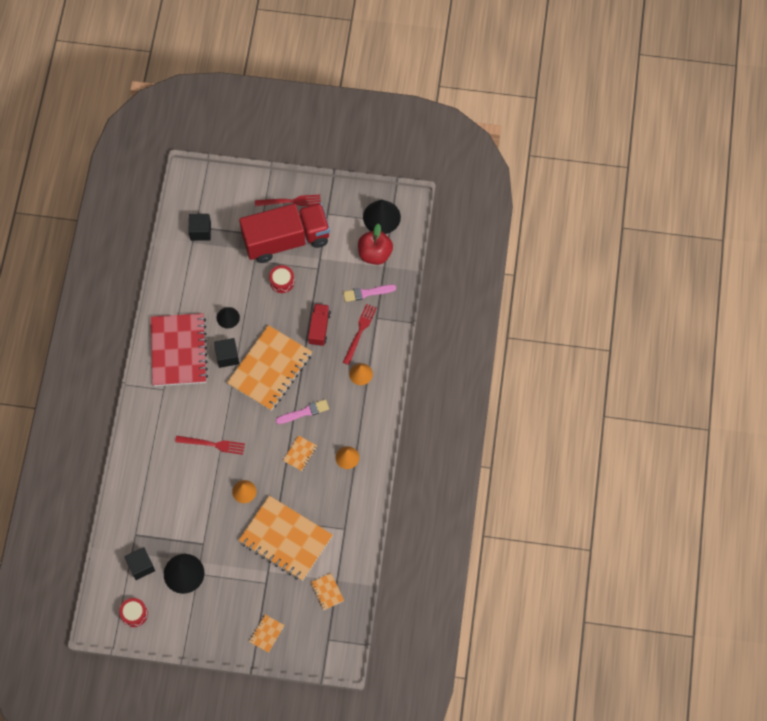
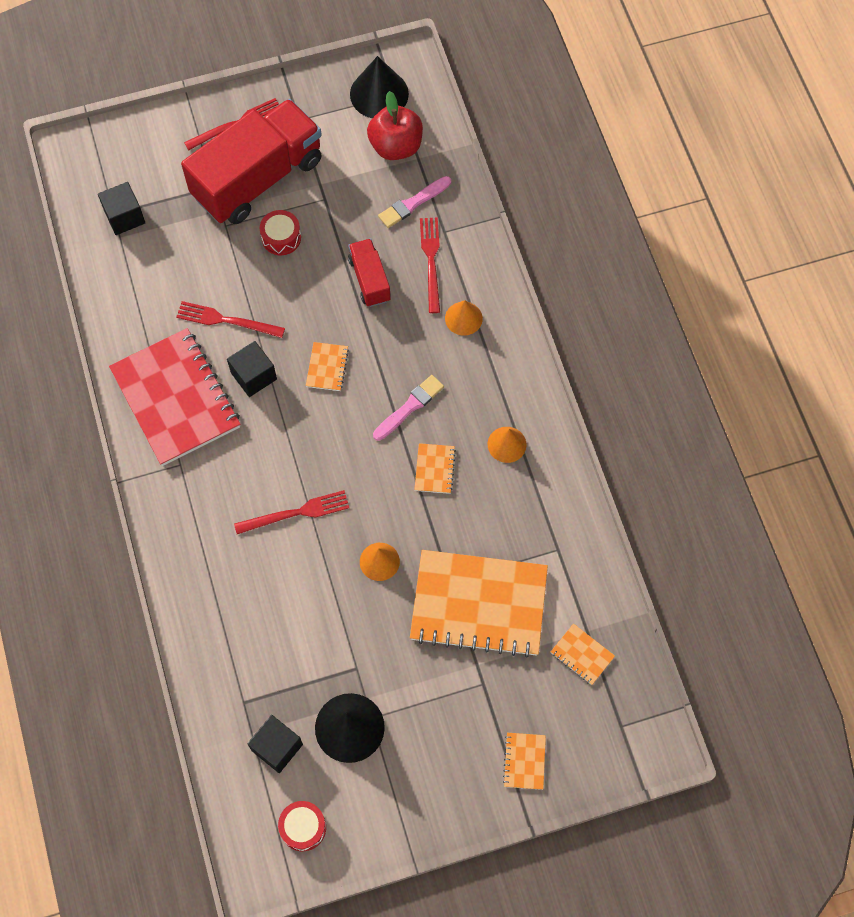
camera: 25 degrees left, 0 degrees up
black cone [217,307,240,329] -> red fork [176,301,285,338]
orange notebook [227,325,312,411] -> orange notebook [306,342,349,391], size x0.41

